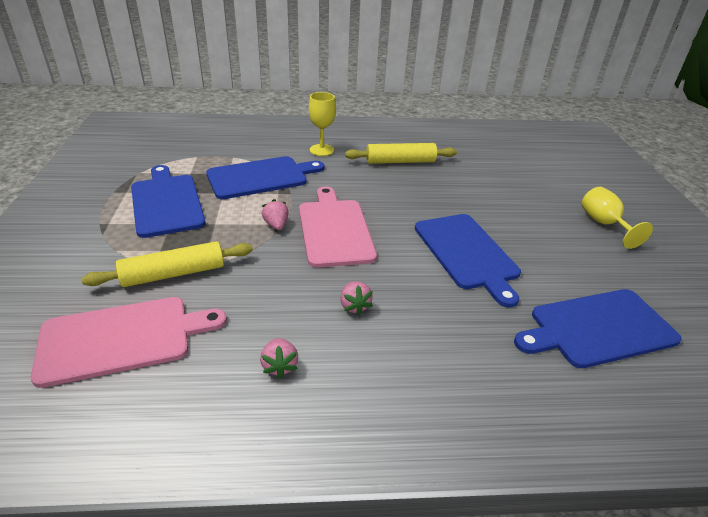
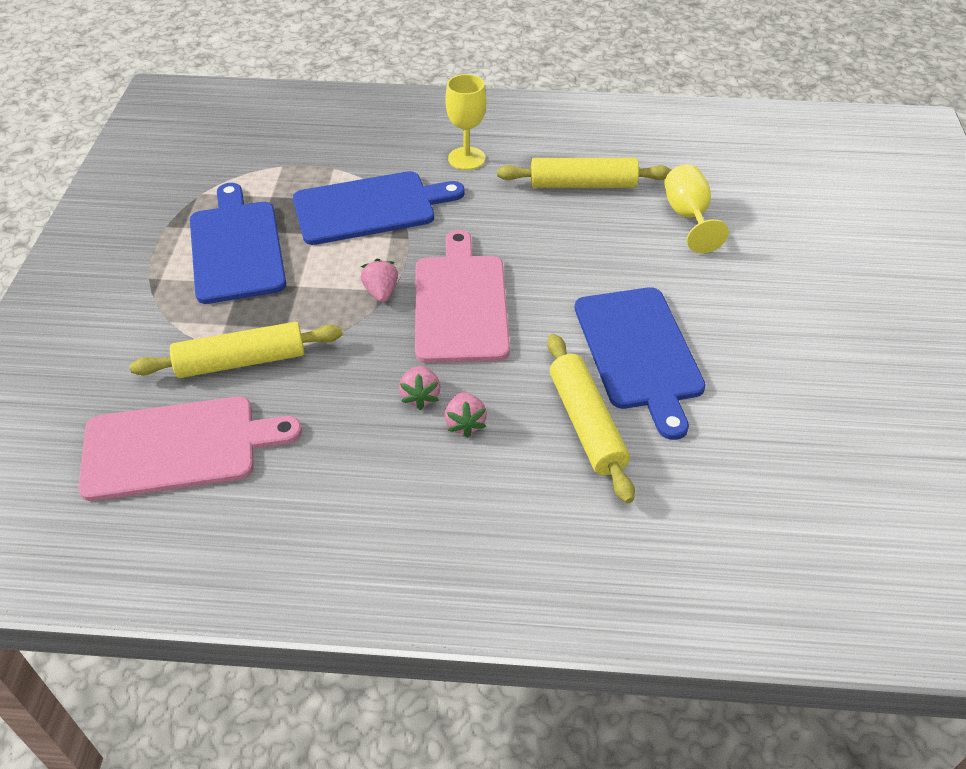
camera: 10 degrees right, 10 degrees up
pink strawberry [260,338,298,379] -> pink strawberry moved to [399,366,440,410]
blue cutting board [514,289,682,368] -> none
yellow goblet [582,187,653,249] -> yellow goblet moved to [664,164,729,253]
none -> yellow rolling pin [547,334,635,503]

